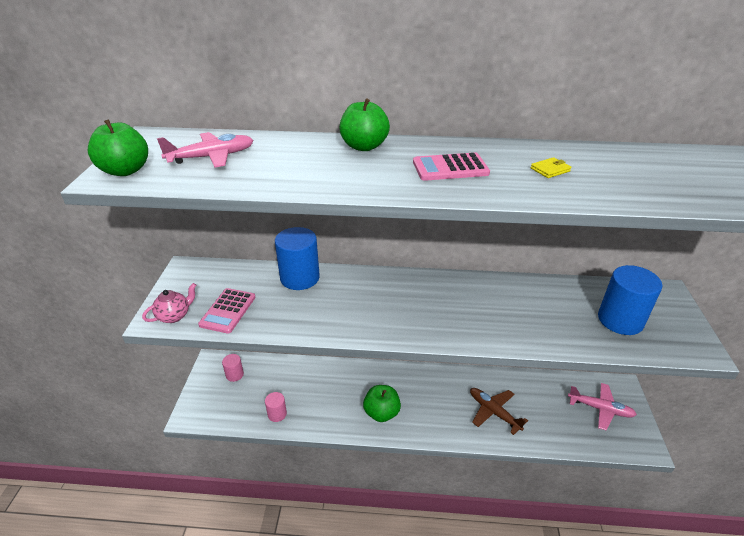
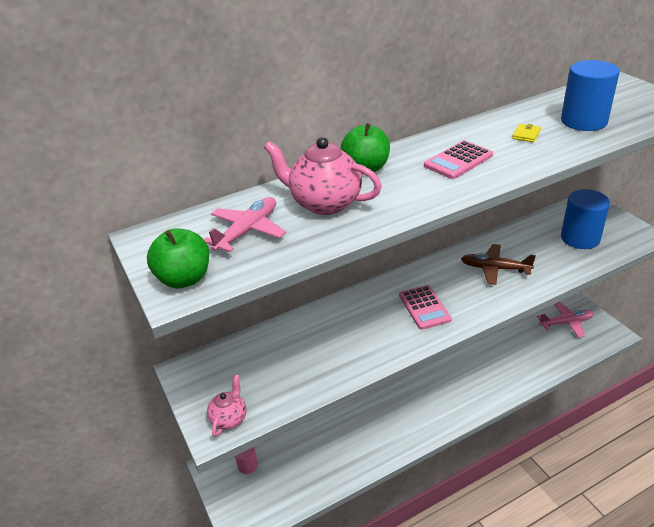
camera: 30 degrees left, 0 degrees up
pink calculator [198,288,256,334] -> pink calculator moved to [399,285,452,330]
pink cylinder [265,392,287,422] -> none
blue cylinder [275,227,320,290] -> blue cylinder moved to [561,60,620,131]
green apple [363,385,401,422] -> none
brown plane [470,388,528,435] -> brown plane moved to [461,244,536,284]
none -> pink teapot [264,137,382,215]

